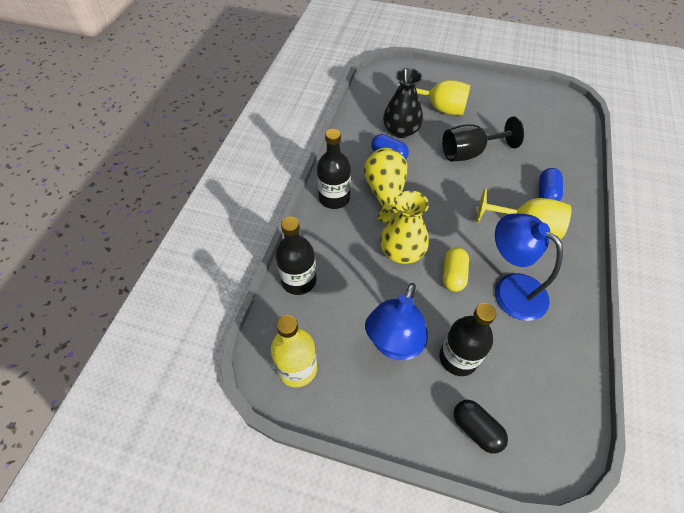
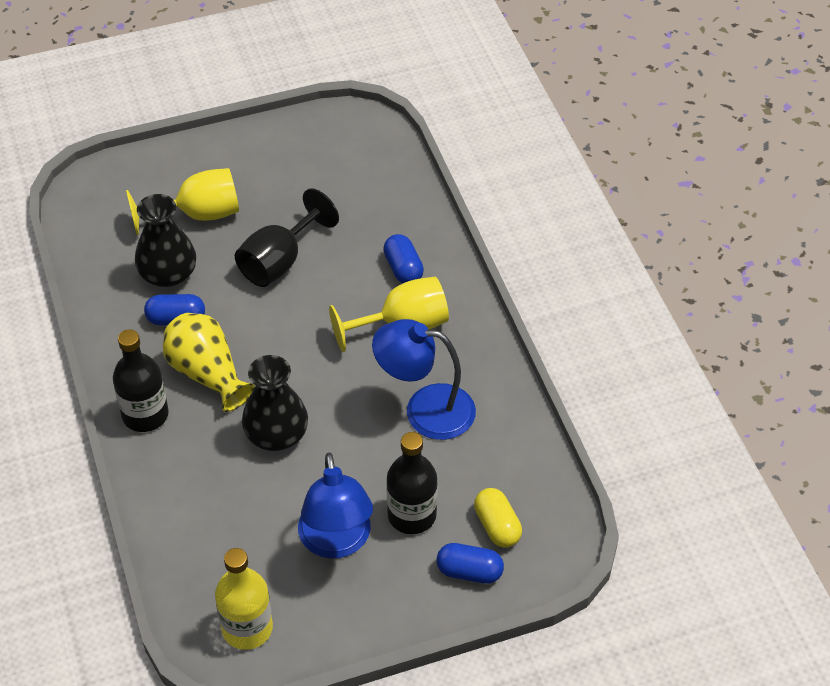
camera: 35 degrees left, 5 degrees down
black bottle [275,217,316,295] -> none
yellow vase [380,191,429,264] -> black vase [242,355,308,451]
yellow capsule [443,247,469,292] -> yellow capsule moved to [474,488,522,548]
black capsule [454,400,508,454] -> blue capsule [436,543,504,584]

